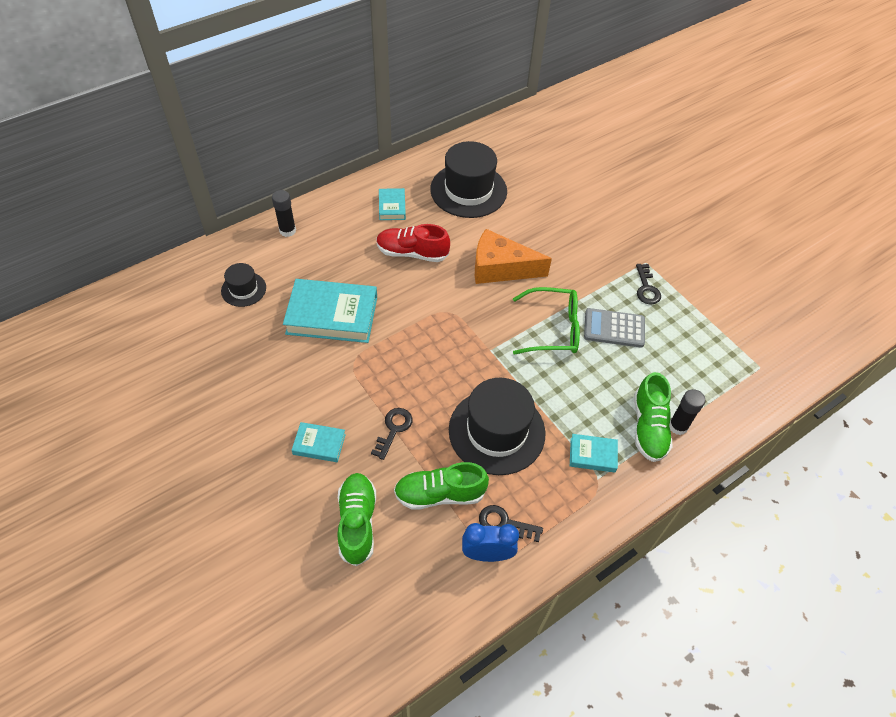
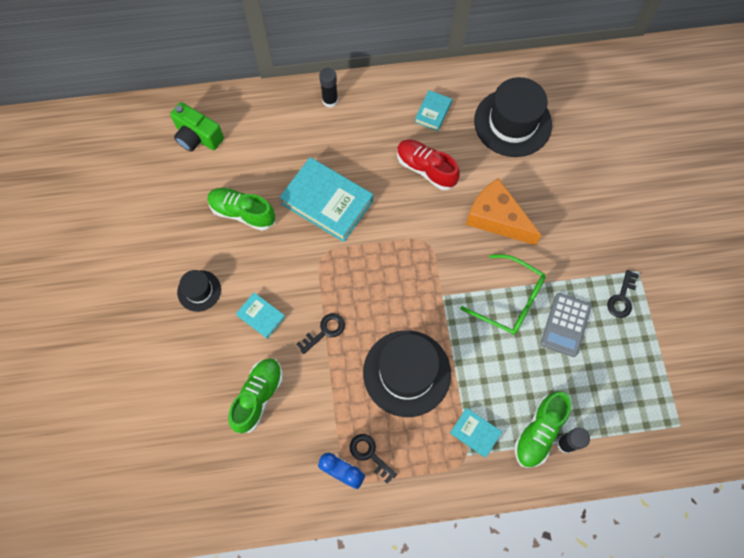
camera: 30 degrees right, 15 degrees up
black hat [221,263,266,307] -> black hat moved to [177,270,221,312]
green shoe [394,462,489,510] -> green shoe moved to [207,188,275,231]
grey calculator [584,308,645,348] -> grey calculator turned 105 degrees counterclockwise [541,293,591,357]
none -> green camera [170,102,224,152]

